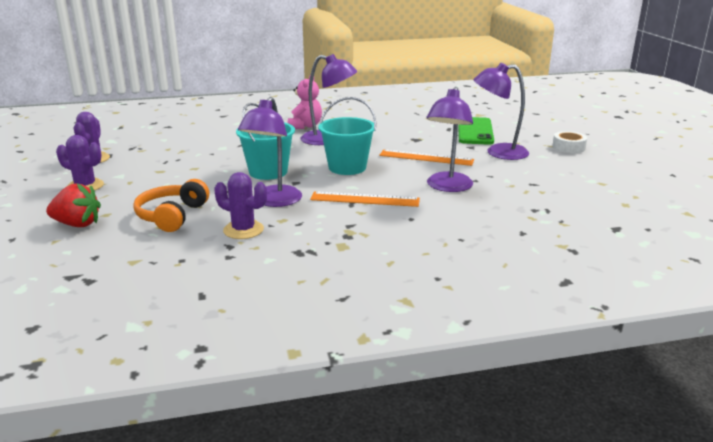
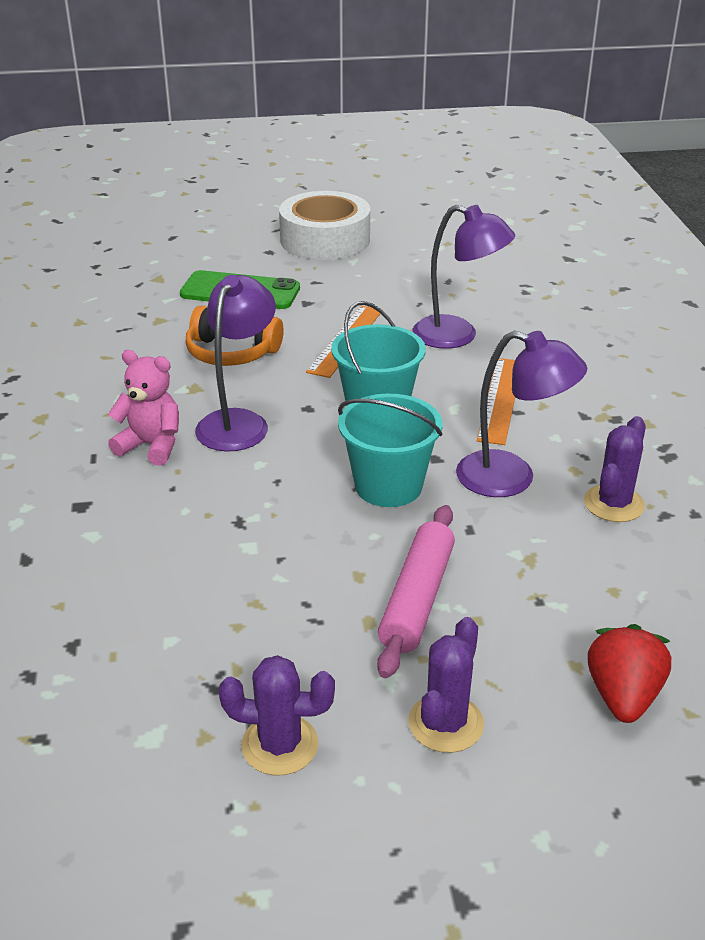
camera: 85 degrees left, 10 degrees up
orange headphones [133,179,209,232] -> orange headphones moved to [185,305,284,366]
purple lamp [473,63,529,160] -> none
white tape [552,131,587,153] -> white tape [279,191,370,260], size x2.08
none -> pink rolling pin [377,505,455,678]

